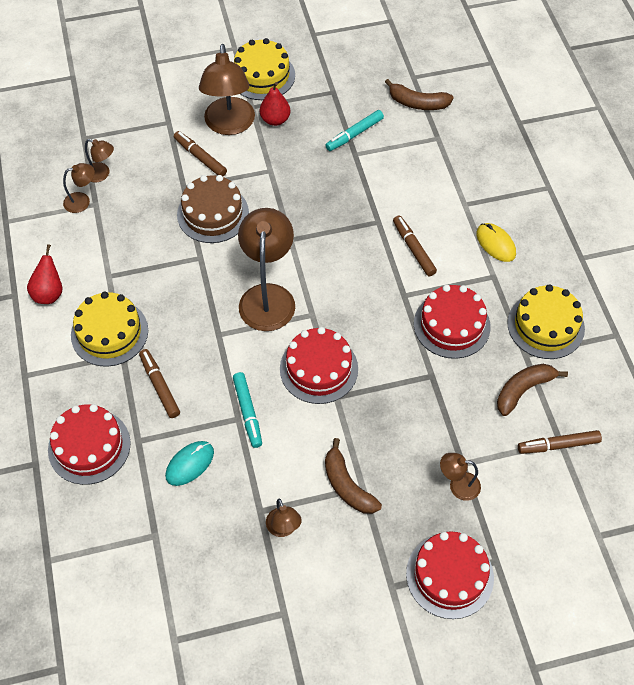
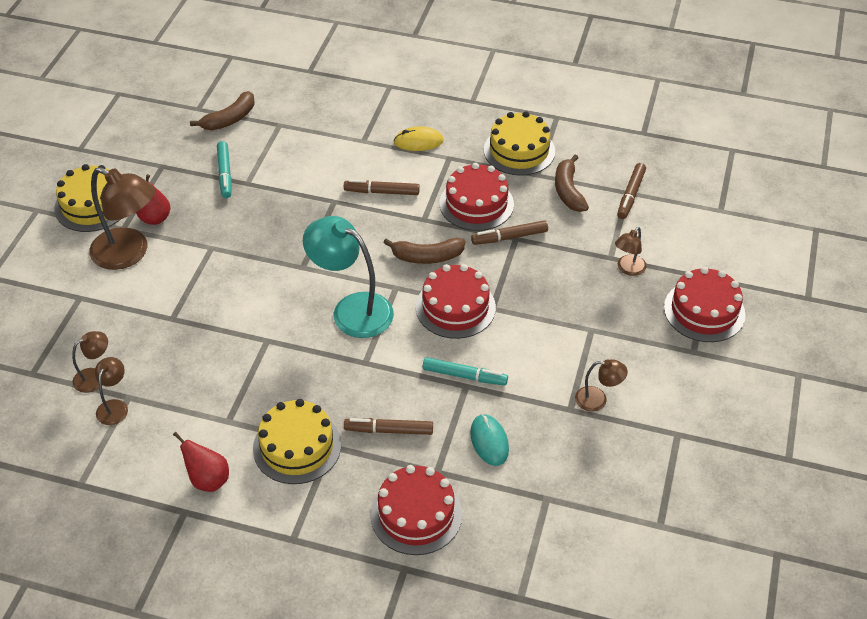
camera: 60 degrees left, 10 degrees down
brown marker [174,131,227,176] -> brown marker moved to [471,220,548,245]
brown cake [177,175,249,243] -> none
brown lamp [238,208,295,331] -> turquoise lamp [303,216,394,338]
brown banana [325,438,382,514] -> brown banana moved to [383,238,465,264]

